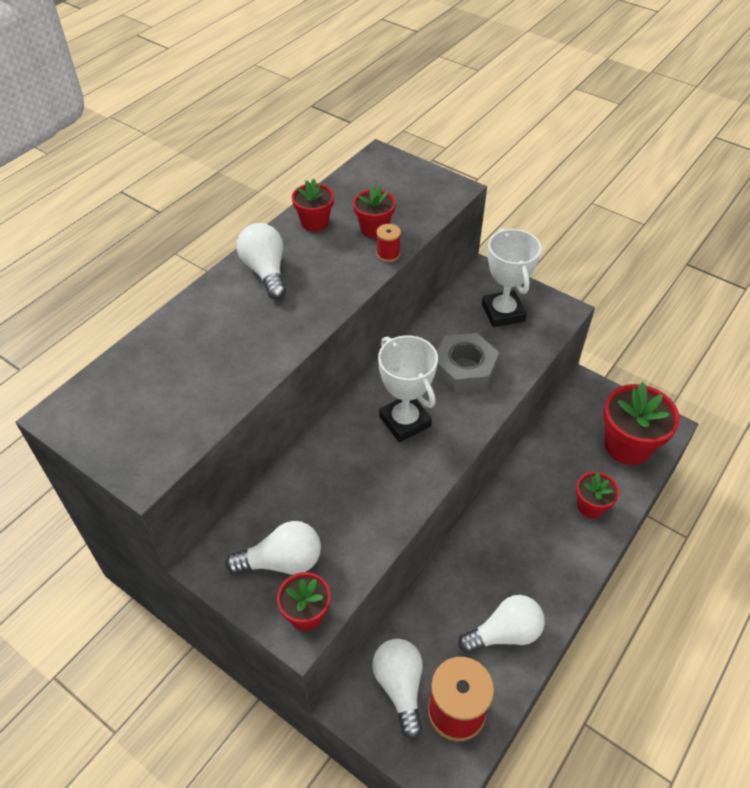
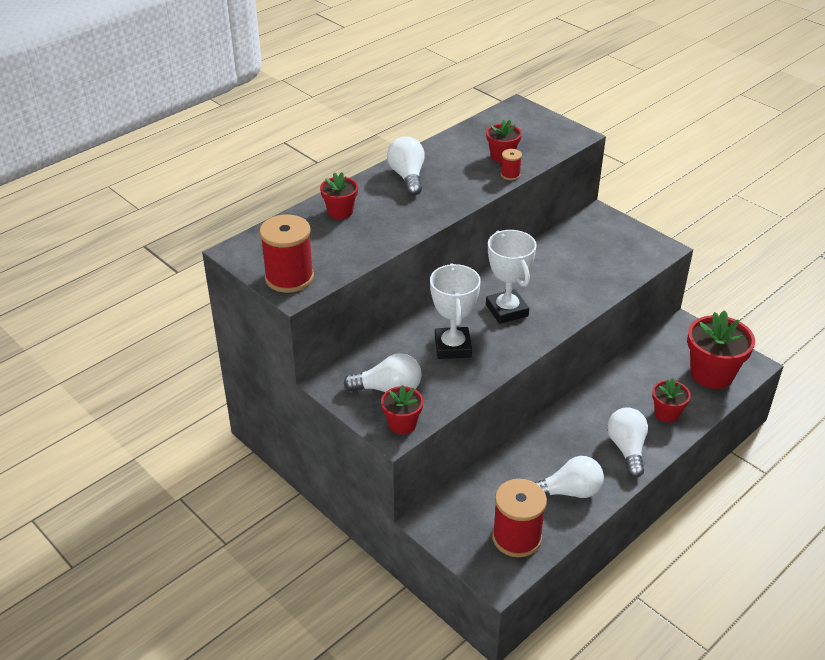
camera: 10 degrees right, 10 degrees down
red flower pot [292,179,334,232] -> red flower pot moved to [320,172,358,219]
white light bulb [372,639,423,739] -> white light bulb moved to [607,407,648,478]
grey nut [435,333,499,393] -> none
white trophy [482,228,542,327] -> white trophy moved to [430,264,481,359]
none -> red spool [259,214,314,293]

